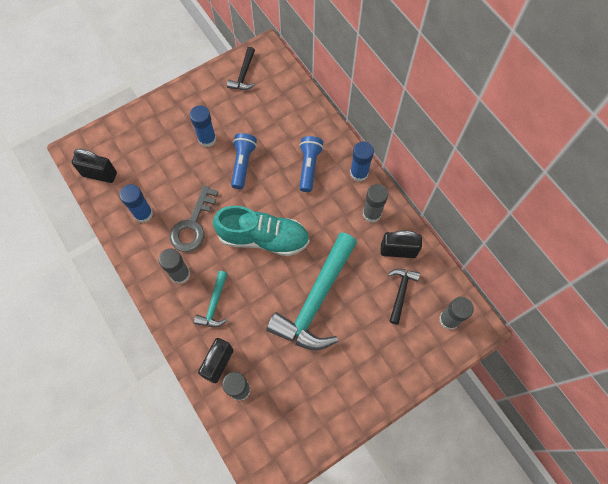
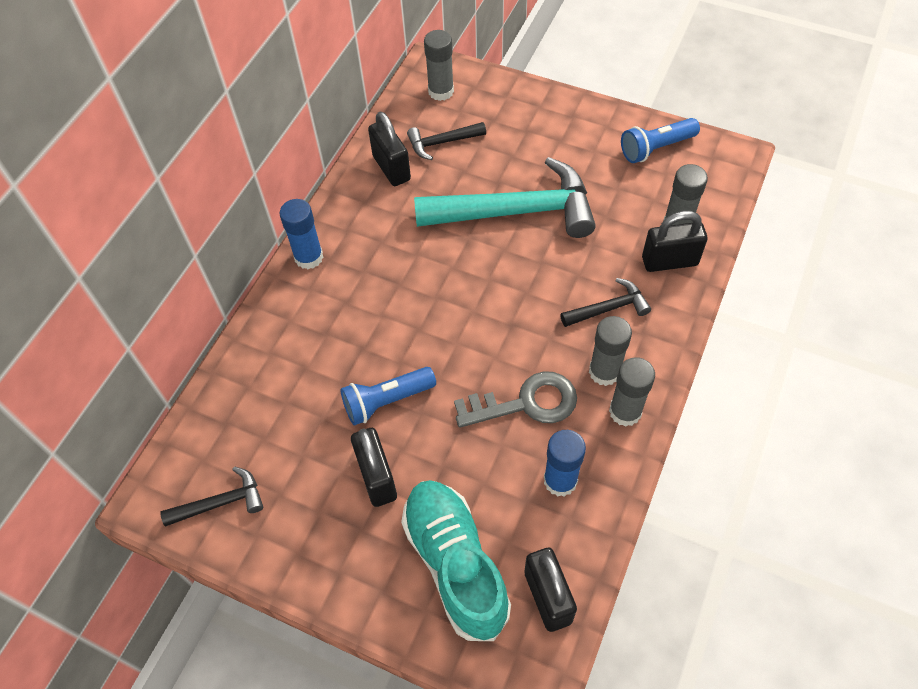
camera: 120 degrees left, 10 degrees down
blue glue stick [190,106,216,147] -> black padlock [351,428,397,507]
turquoise hammer [194,271,228,327] -> black hammer [560,278,651,327]
turquoise shoe [213,206,310,256] -> turquoise shoe moved to [401,480,511,641]
blue flashlight [299,136,323,192] -> blue flashlight moved to [621,118,700,163]
grey glue stick [363,184,388,223] -> grey glue stick moved to [609,357,655,427]

